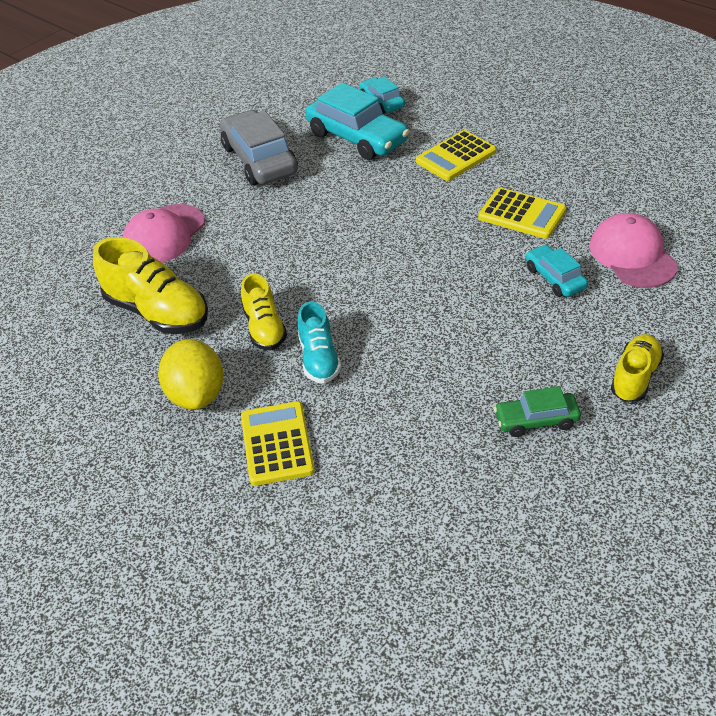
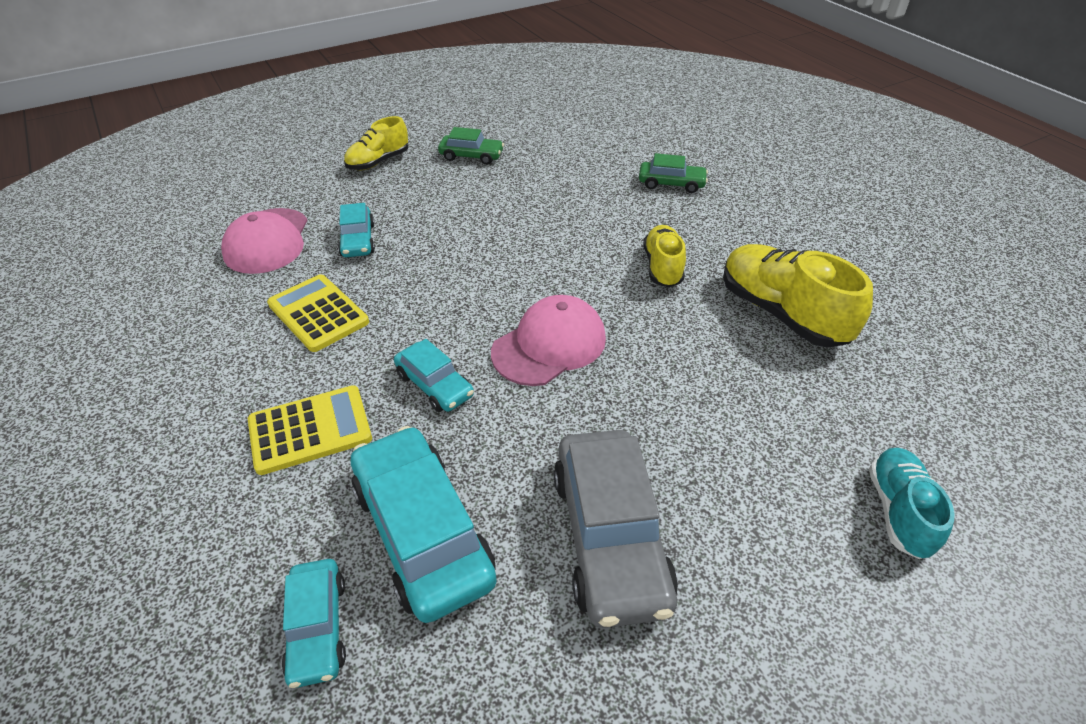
camera: 165 degrees left, 0 degrees up
pink cap [122,204,205,263] -> pink cap moved to [491,295,606,386]
yellow lemon [158,339,224,410] -> none
yellow calculator [241,401,315,486] -> green car [639,153,708,193]
turquoise shoe [297,301,341,384] -> turquoise shoe moved to [869,448,955,559]
none -> turquoise car [394,339,474,412]

